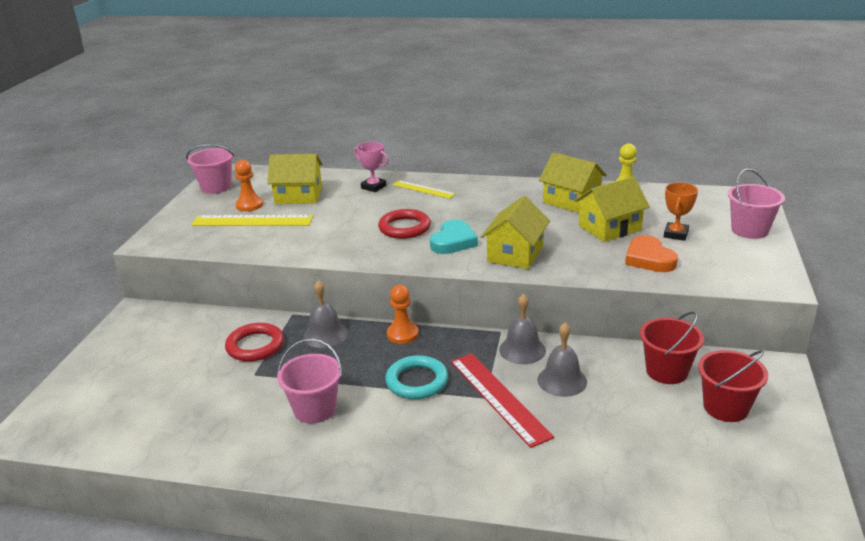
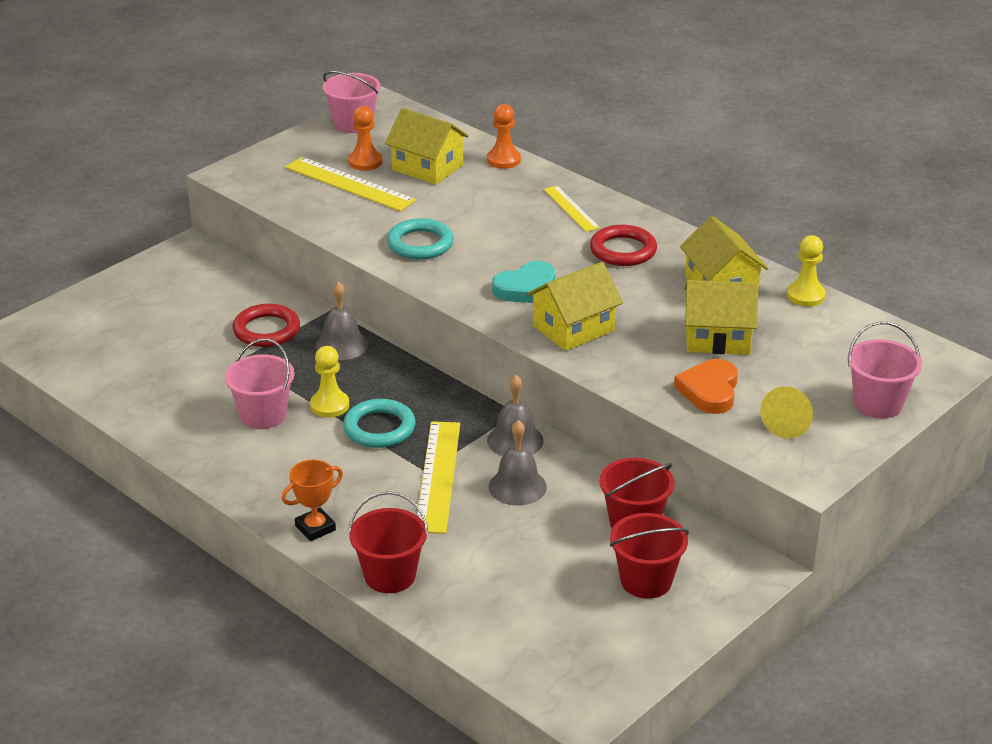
camera: 30 degrees right, 5 degrees up
pink trophy [354,142,389,192] -> none
red ring [378,209,431,239] -> red ring moved to [590,225,657,266]
orange pawn [387,285,419,344] -> orange pawn moved to [487,104,521,169]
red ruler [451,353,554,448] -> yellow ruler [417,421,460,534]
orange trophy [664,182,698,241] -> orange trophy moved to [282,460,343,541]
none -> yellow pawn [310,346,349,417]
none -> red bucket [348,491,428,593]
none -> turquoise ring [387,218,454,259]
none -> yellow cone [760,386,813,439]

